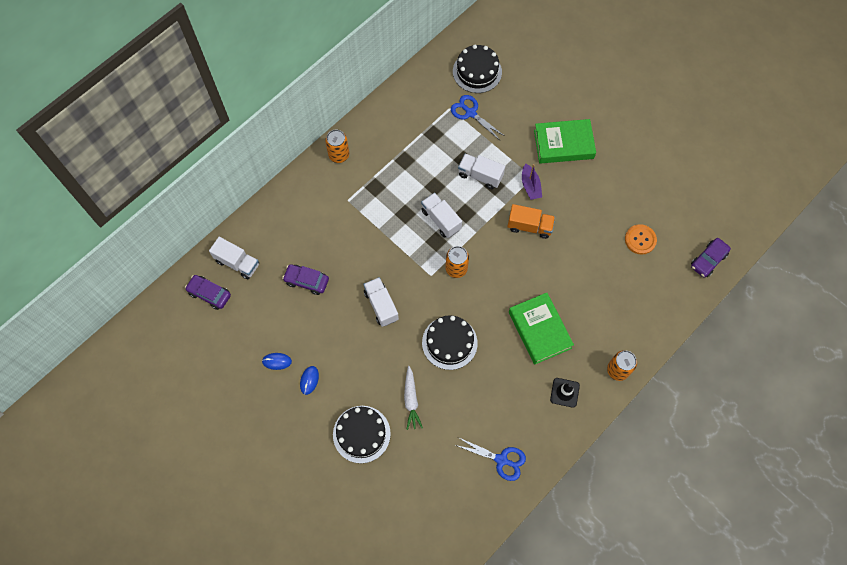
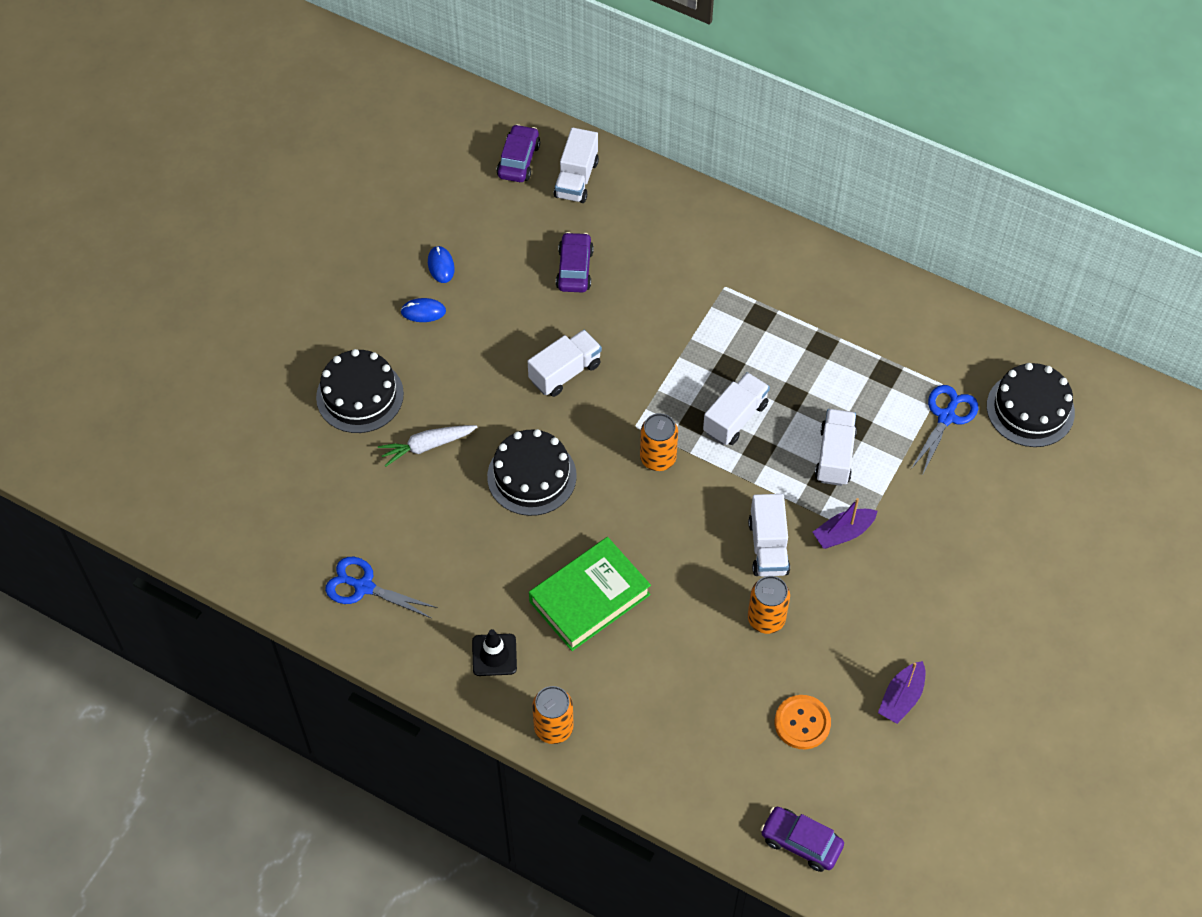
camera: 75 degrees right, 10 degrees down
orange can [325,130,349,163] -> orange can moved to [748,576,790,634]
blue scissors [455,437,526,481] -> blue scissors turned 105 degrees clockwise [325,557,438,618]
orange truck [507,204,555,239] -> white truck [748,494,790,577]
green book [534,119,596,164] -> none
none -> purple boat [878,661,926,724]

